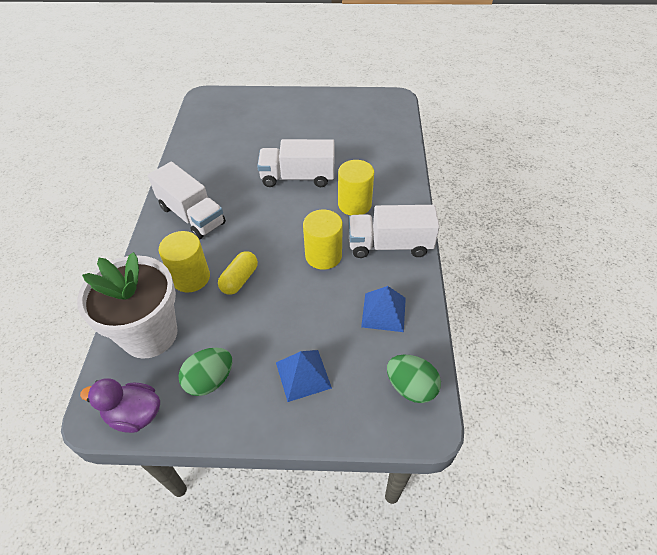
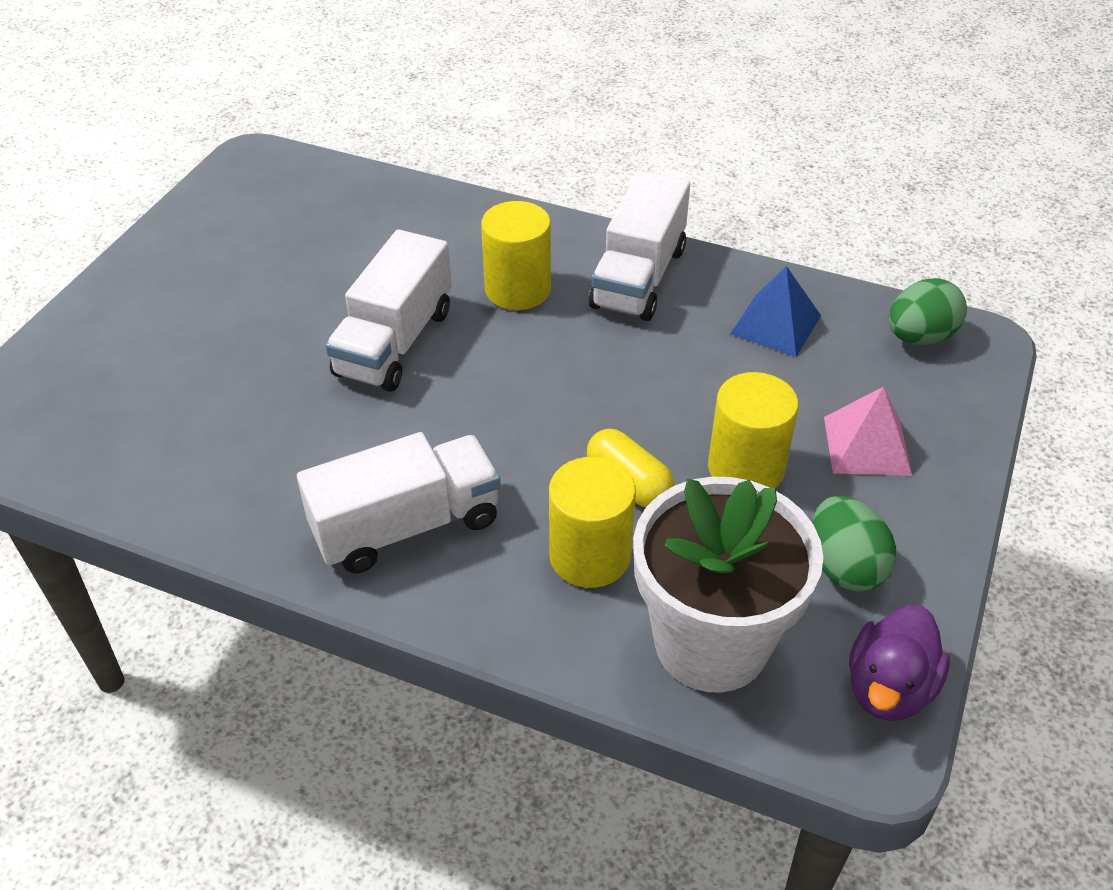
camera: 70 degrees left, 5 degrees down
blue pyramid [276,350,332,402] -> pink pyramid [824,387,912,476]
yellow cylinder [303,209,343,270] -> yellow cylinder moved to [708,372,799,488]

